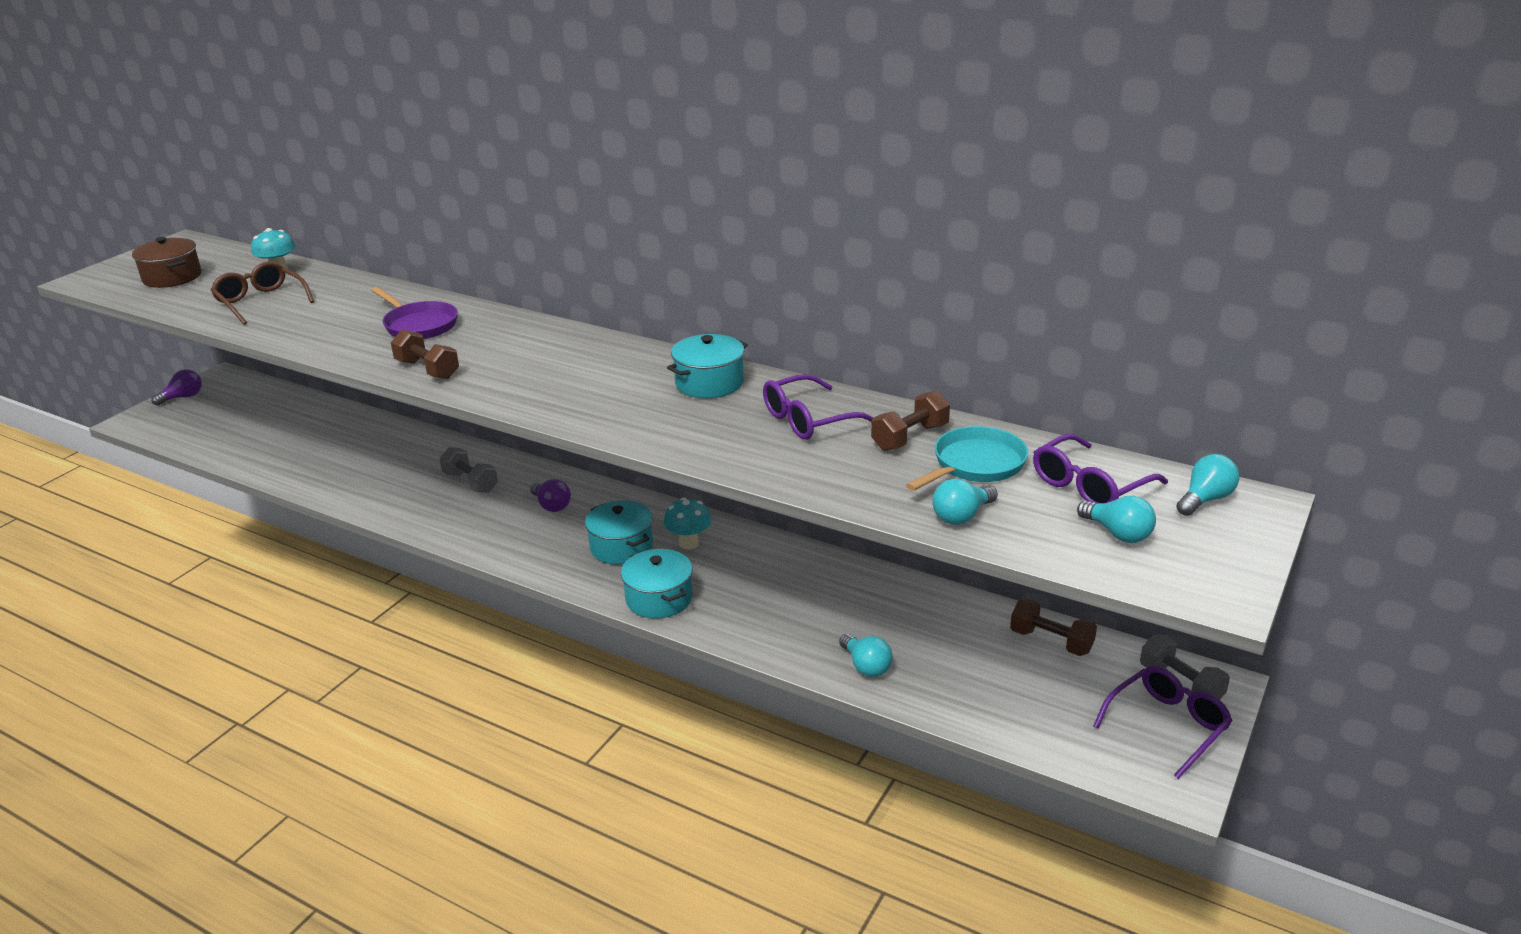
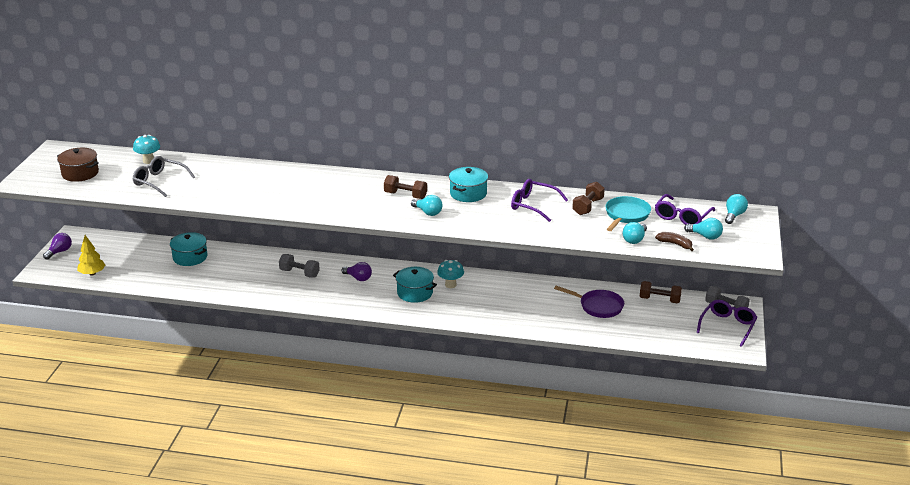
camera: 20 degrees left, 0 degrees up
brown glasses [211,261,314,325] -> grey glasses [132,156,195,197]
purple pan [371,287,458,339] -> purple pan moved to [554,286,624,318]
brown dumbbell [391,329,459,379] -> brown dumbbell moved to [384,175,427,199]
turquoise pot [621,549,692,619] -> turquoise pot moved to [170,232,207,266]
purple glasses [763,374,873,440] -> purple glasses turned 75 degrees clockwise [511,179,568,222]
turquoise light bulb [839,634,892,677] -> turquoise light bulb moved to [411,195,442,216]
none -> yellow tree [77,235,105,276]
none -> brown banana [655,232,694,251]

